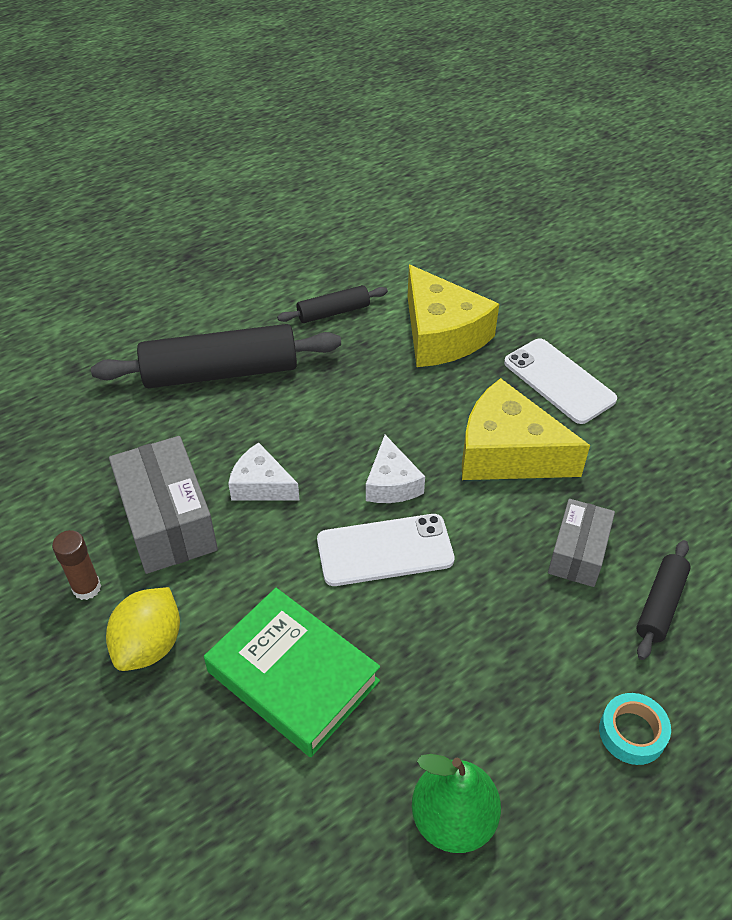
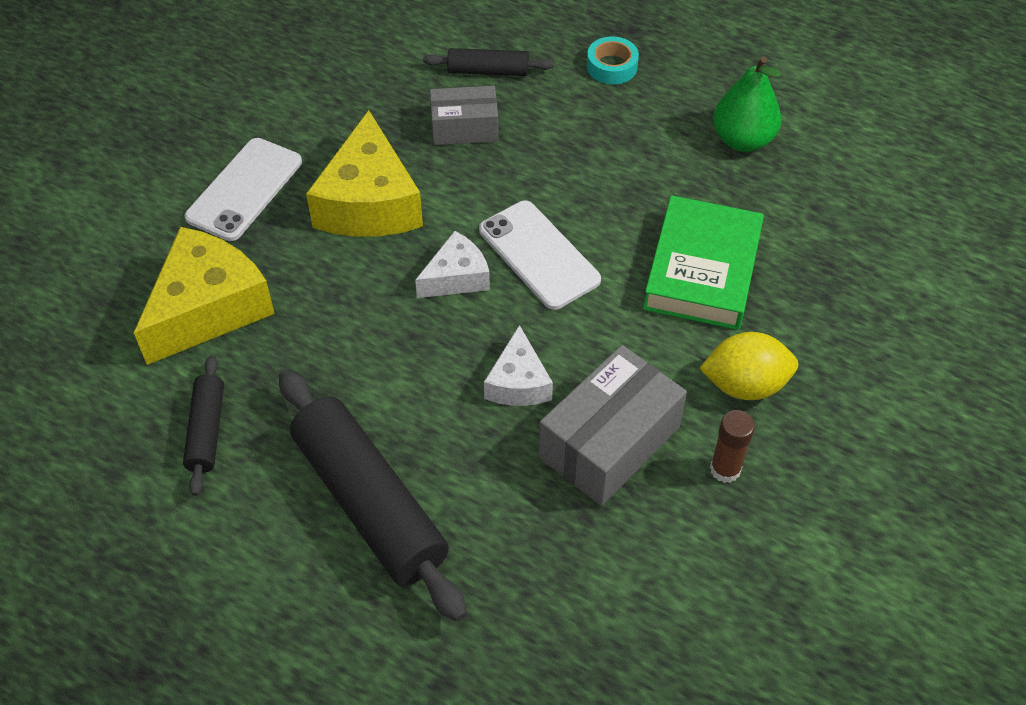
camera: 115 degrees left, 5 degrees up
black rolling pin [277,285,388,323] -> black rolling pin turned 45 degrees clockwise [183,355,224,496]

